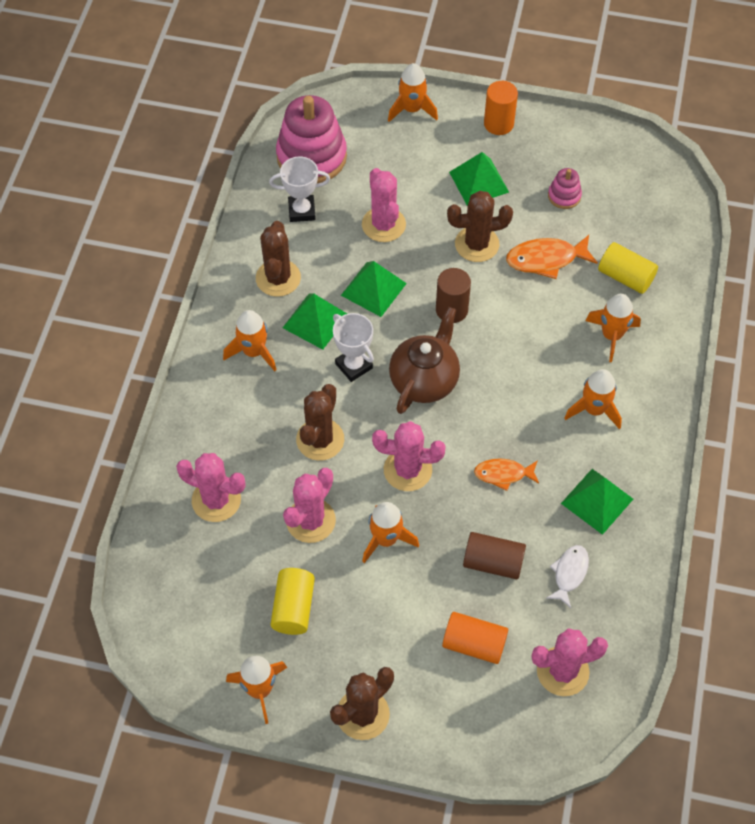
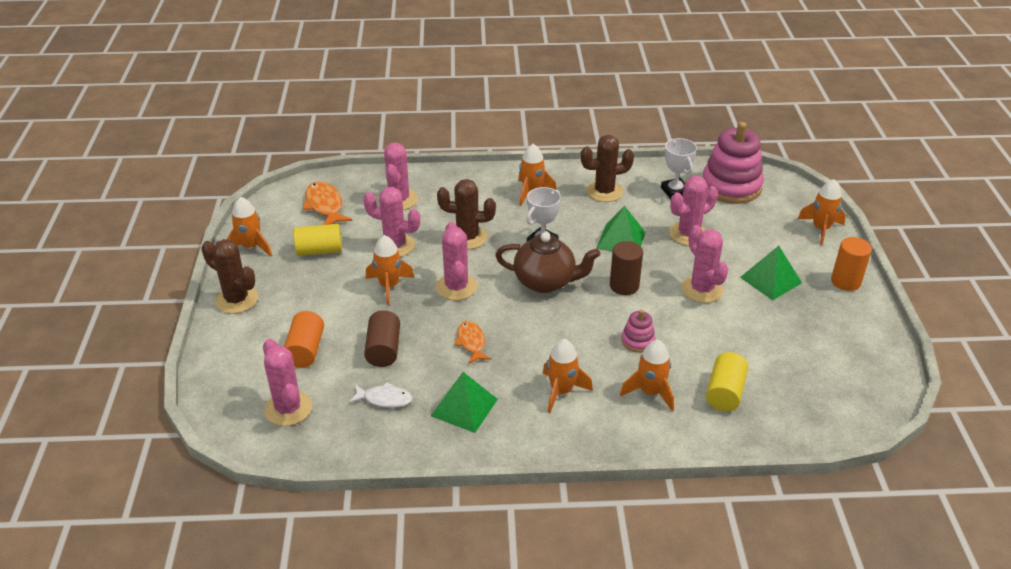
camera: 75 degrees right, 20 degrees down
green pyramid [283,293,347,350] -> none
brown cactus [447,191,513,262] -> pink cactus [681,225,728,303]
orange fish [506,235,598,279] -> orange fish moved to [302,181,352,225]
pink stacking toy [548,168,582,209] -> pink stacking toy moved to [621,310,655,353]

